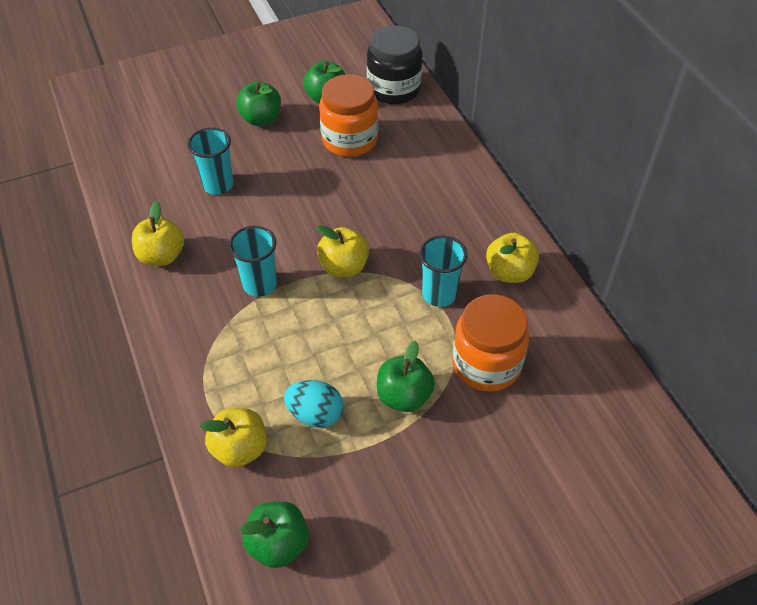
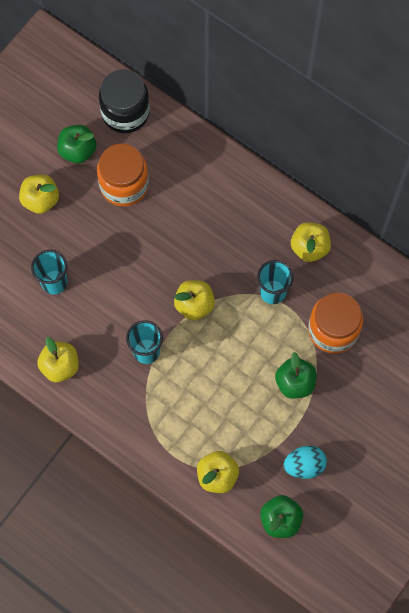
camera: 30 degrees left, 20 degrees up
green apple [236,81,281,126] -> yellow apple [19,175,59,214]
turquoise egg [284,380,344,428] -> turquoise egg moved to [283,446,327,479]

